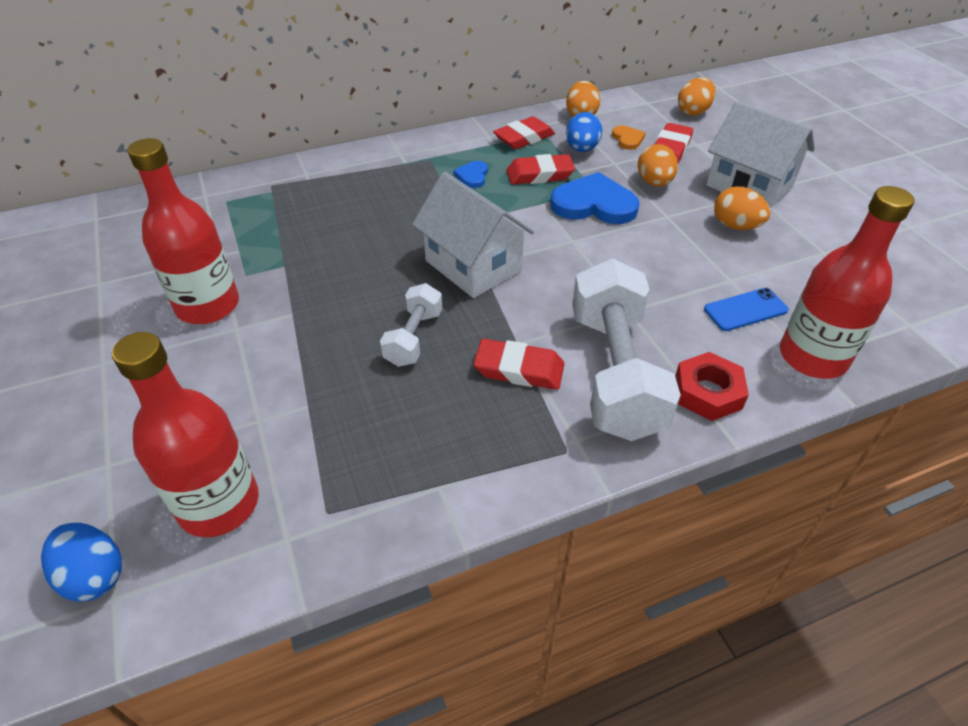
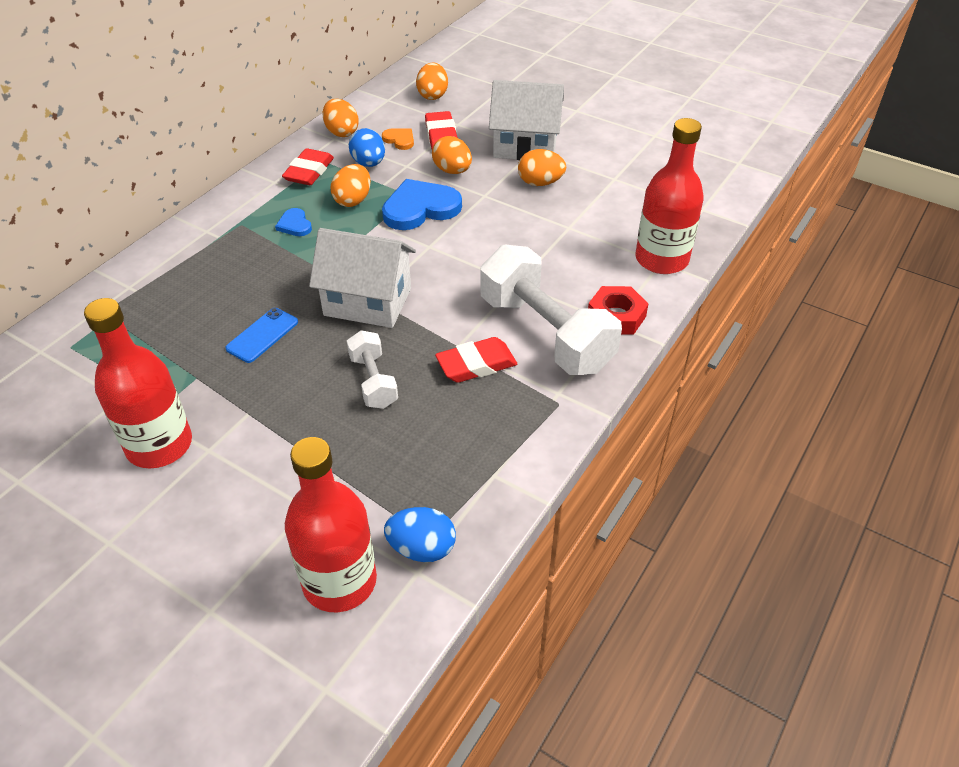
camera: 35 degrees left, 0 degrees up
blue egg [41,523,122,602] -> blue egg moved to [384,507,456,562]
red eraser [507,154,575,185] -> orange egg [331,164,371,207]
blue phone [704,288,789,331] -> blue phone moved to [225,308,298,363]

